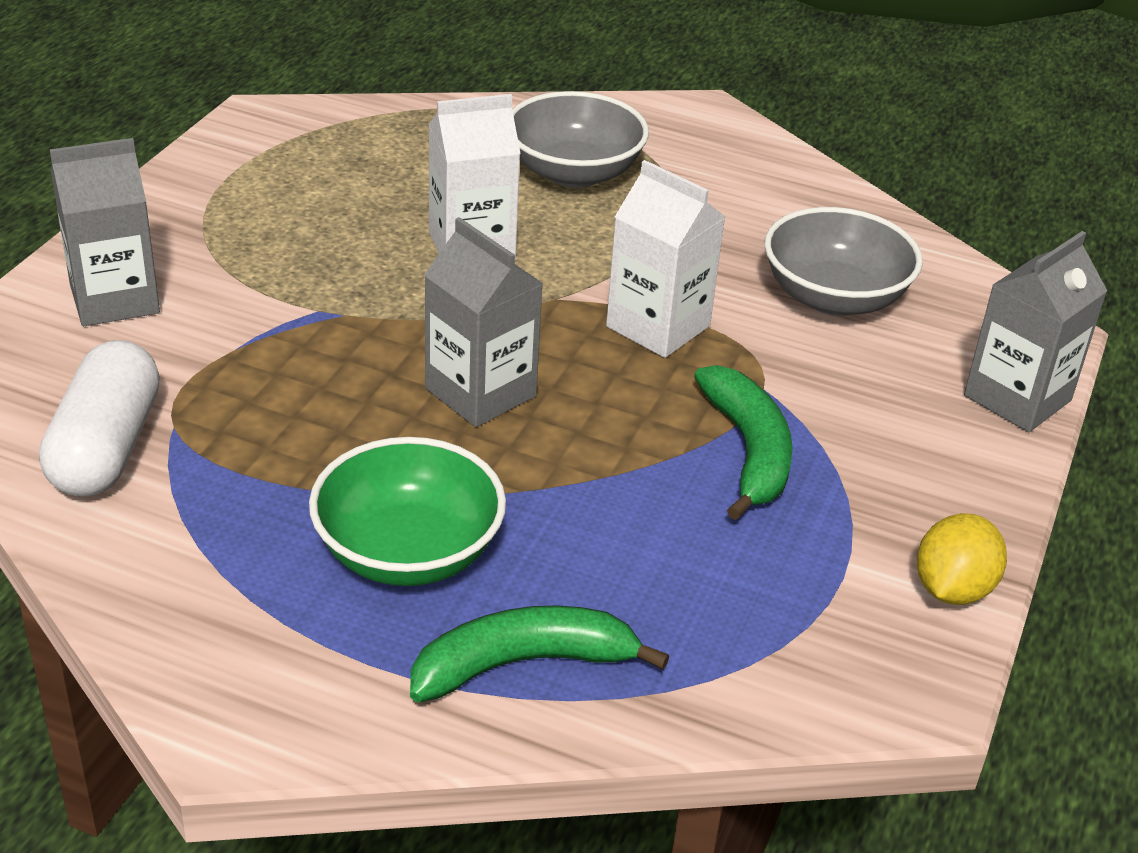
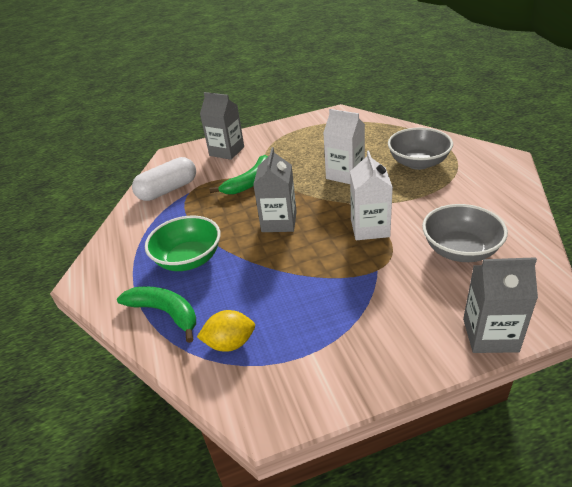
camera: 55 degrees right, 0 degrees up
green banana [694,365,793,520] -> green banana moved to [209,155,268,194]
yellow lemon [917,513,1007,605] -> yellow lemon moved to [197,310,255,352]

